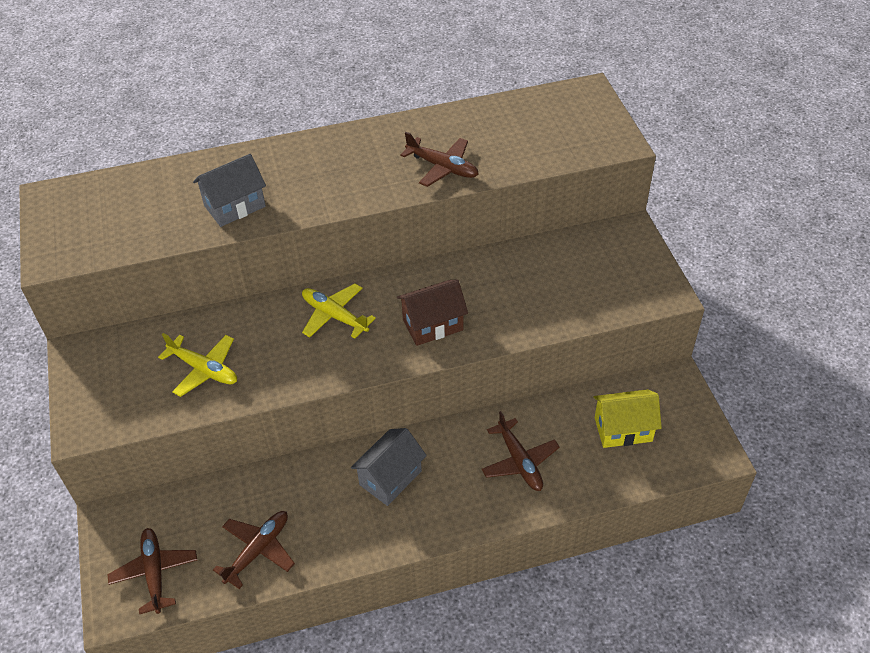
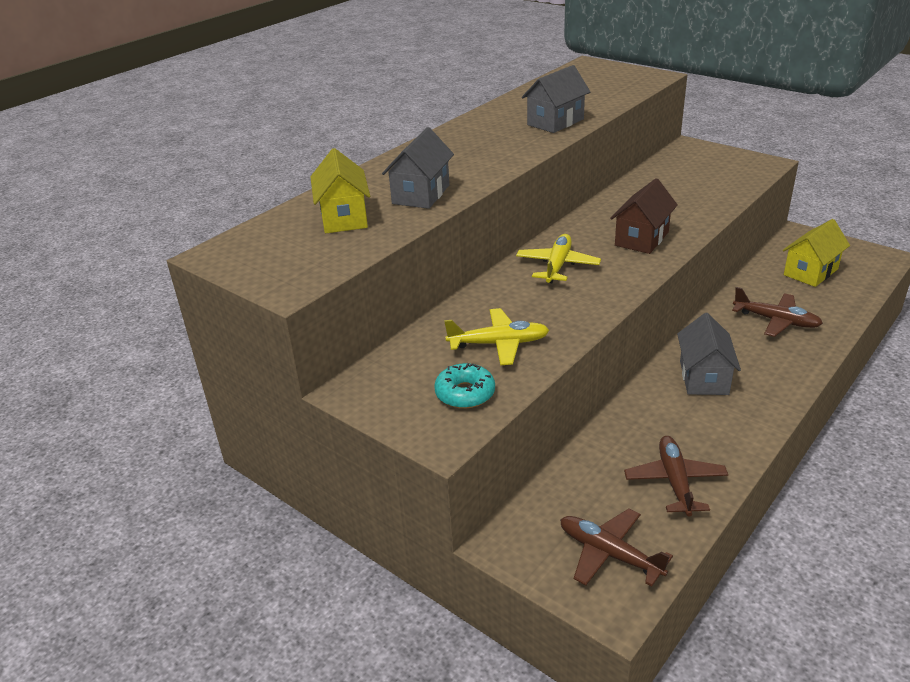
camera: 35 degrees left, 15 degrees down
yellow plane [302,284,376,339] -> yellow plane turned 105 degrees clockwise [516,234,601,283]
brown plane [400,132,478,187] -> grey house [522,65,590,133]
none -> yellow house [310,148,370,233]
none -> turquoise donut [434,363,495,409]

